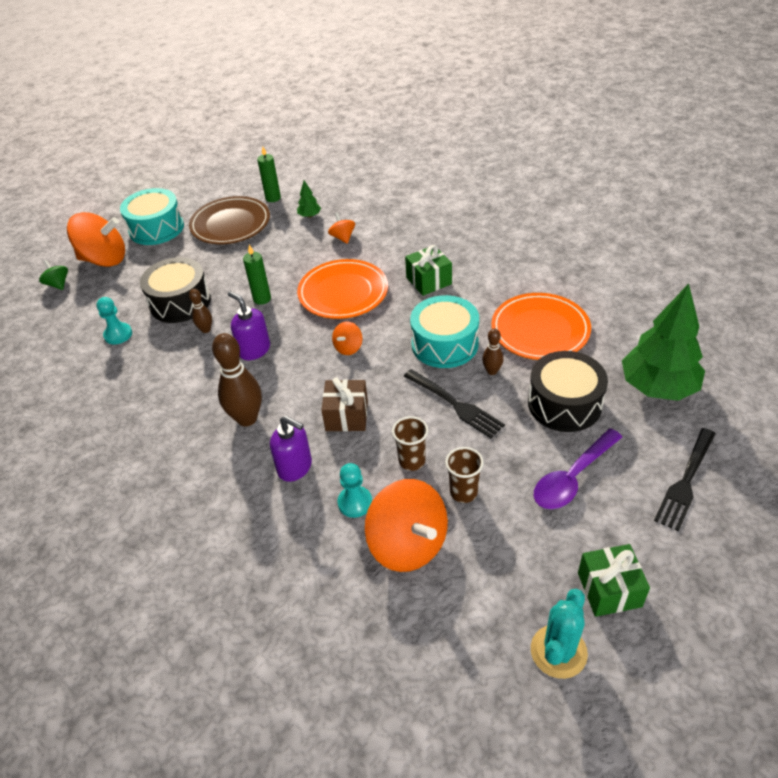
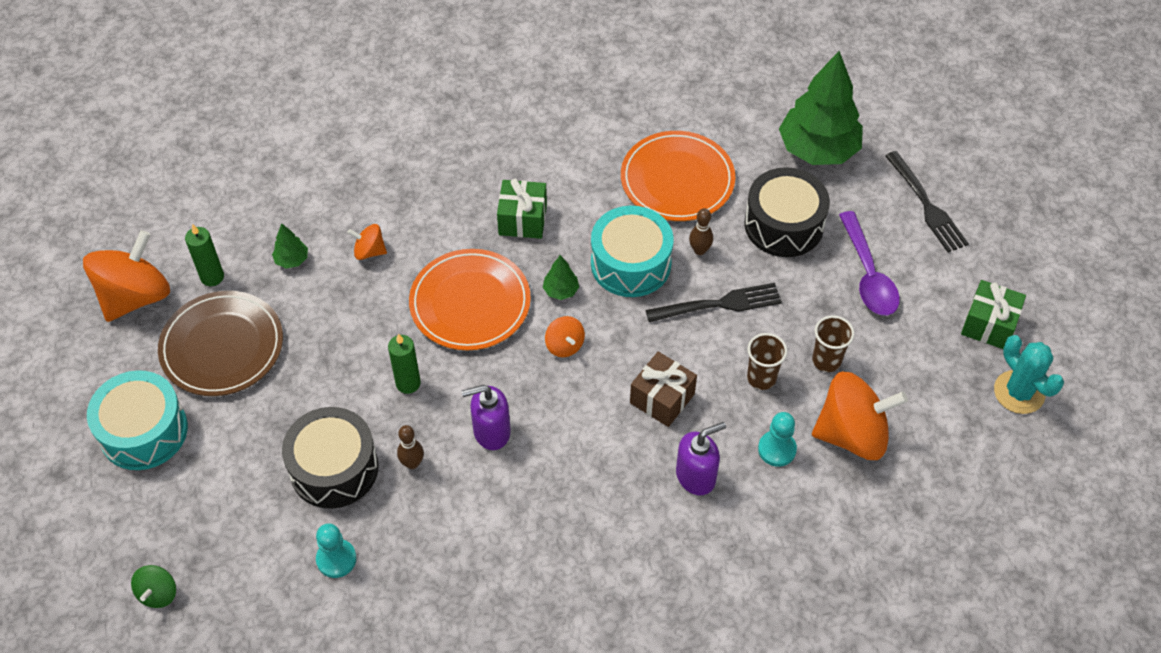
camera: 60 degrees left, 10 degrees up
green spinning top [39,260,68,290] -> green spinning top turned 75 degrees counterclockwise [131,565,176,608]
orange spinning top [67,212,125,267] -> orange spinning top moved to [83,230,170,322]
brown bowling pin [212,333,262,426] -> none
none -> green tree [543,255,579,300]

